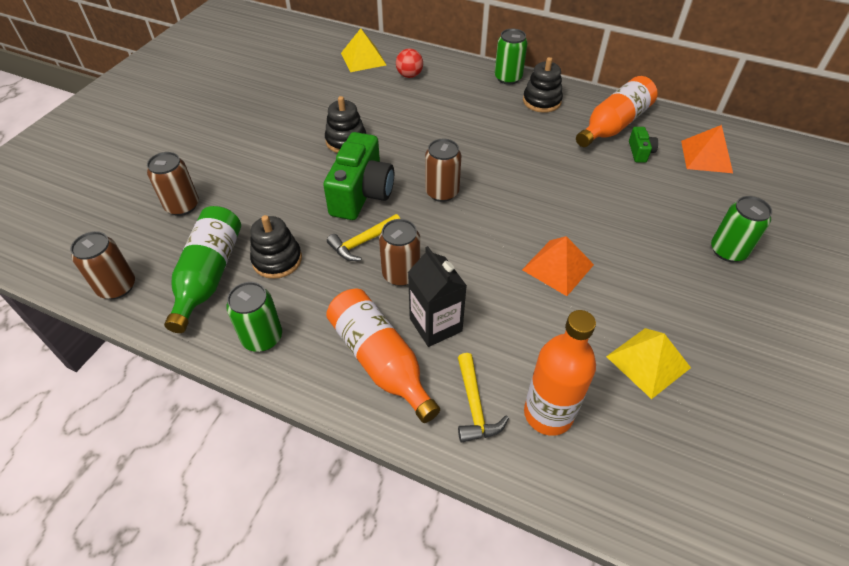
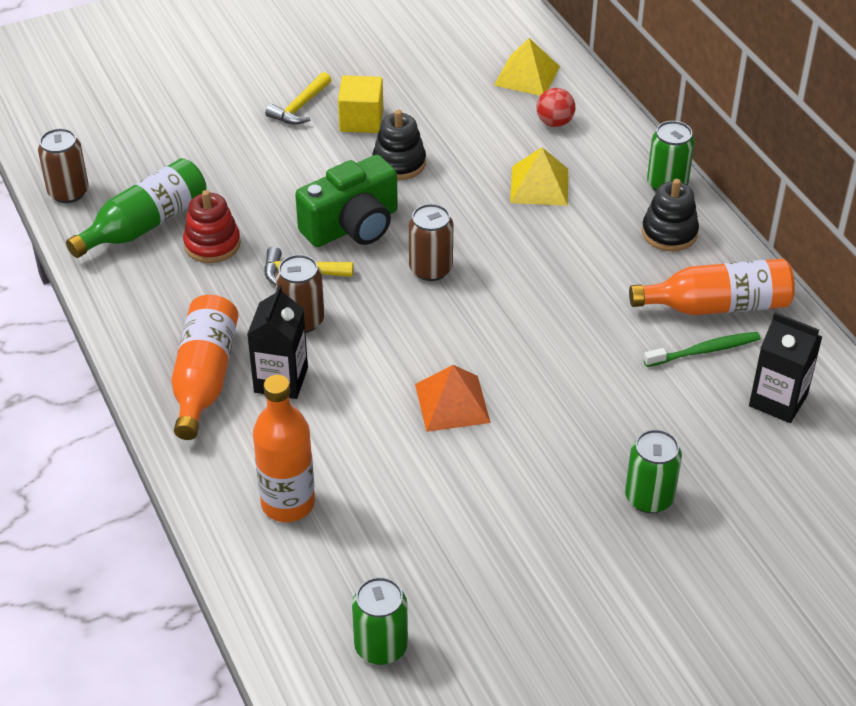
camera: 40 degrees right, 5 degrees down
brown can [147,152,199,216] -> none
green can [226,282,282,352] -> green can moved to [352,577,408,665]
black stacking toy [250,215,302,279] -> red stacking toy [183,190,241,263]
yellow hammer [458,353,509,443] -> yellow hammer moved to [265,72,331,125]
yellow pyramid [606,328,691,399] -> yellow pyramid moved to [510,147,568,206]
green camera [629,127,658,163] -> green toothbrush [644,332,761,367]
orange pyramid [681,125,733,173] -> black carton [749,312,822,423]
none -> yellow cube [338,75,383,133]

